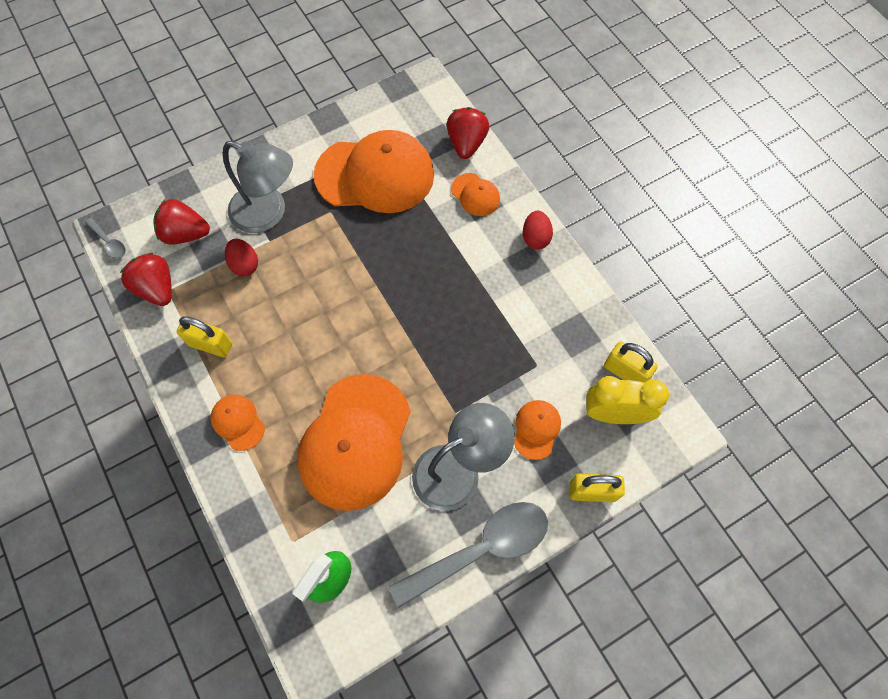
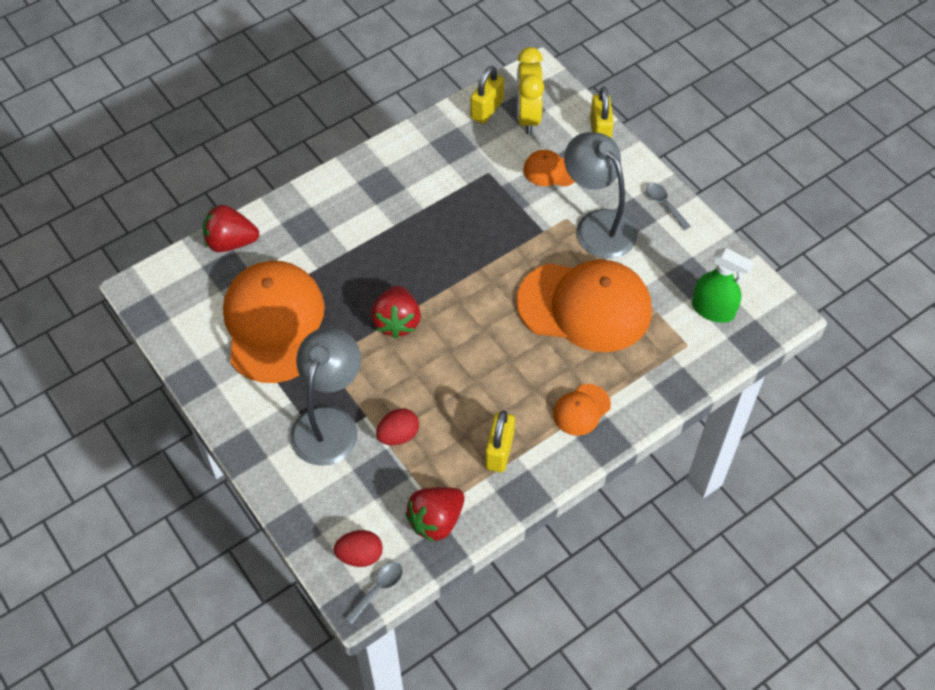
camera: 95 degrees left, 10 degrees down
red strawberry [153,199,210,245] -> red strawberry moved to [371,285,421,338]
grey spoon [389,502,548,608] -> grey spoon [646,183,691,230], size x0.43
orange cap [451,173,500,216] -> none
red egg [523,210,553,249] -> red egg moved to [334,530,383,567]

